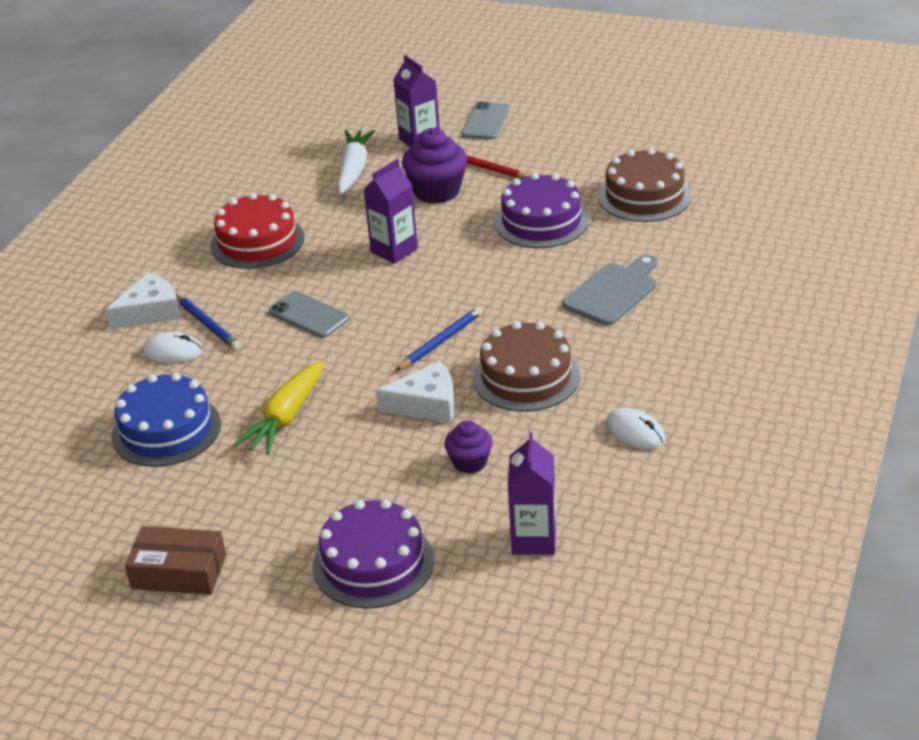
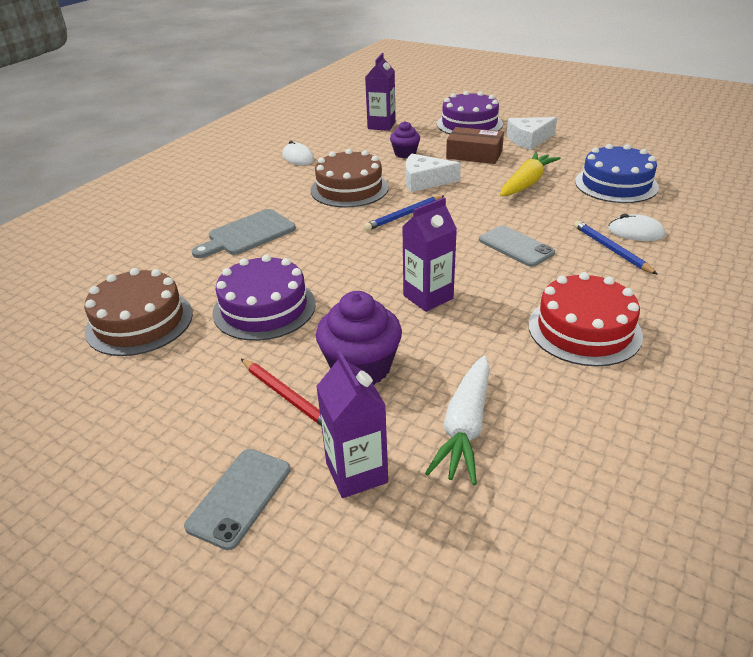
camera: 170 degrees left, 0 degrees up
white cheese [106,272,181,329] -> white cheese moved to [507,117,557,150]
brown box [125,526,226,595] -> brown box moved to [446,127,504,164]

